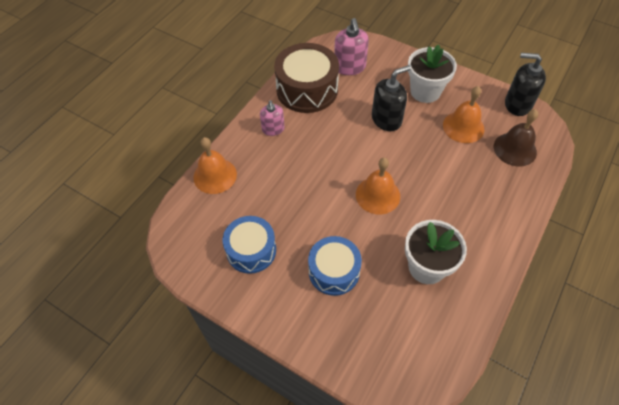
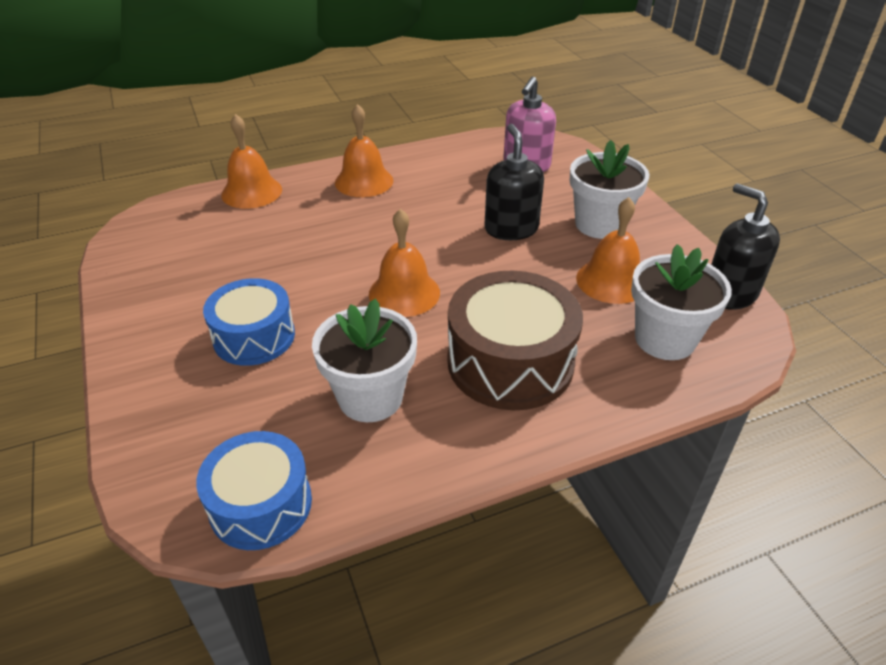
camera: 35 degrees right, 15 degrees down
blue drum [223,216,276,274] -> blue drum moved to [196,431,312,550]
pink soap dispenser [260,100,285,136] -> orange bell [335,104,393,197]
brown drum [274,43,339,113] -> brown drum moved to [448,271,583,410]
black soap dispenser [372,65,411,131] -> black soap dispenser turned 105 degrees counterclockwise [484,124,544,240]
brown bell [494,109,538,166] -> white flower pot [631,244,732,360]

